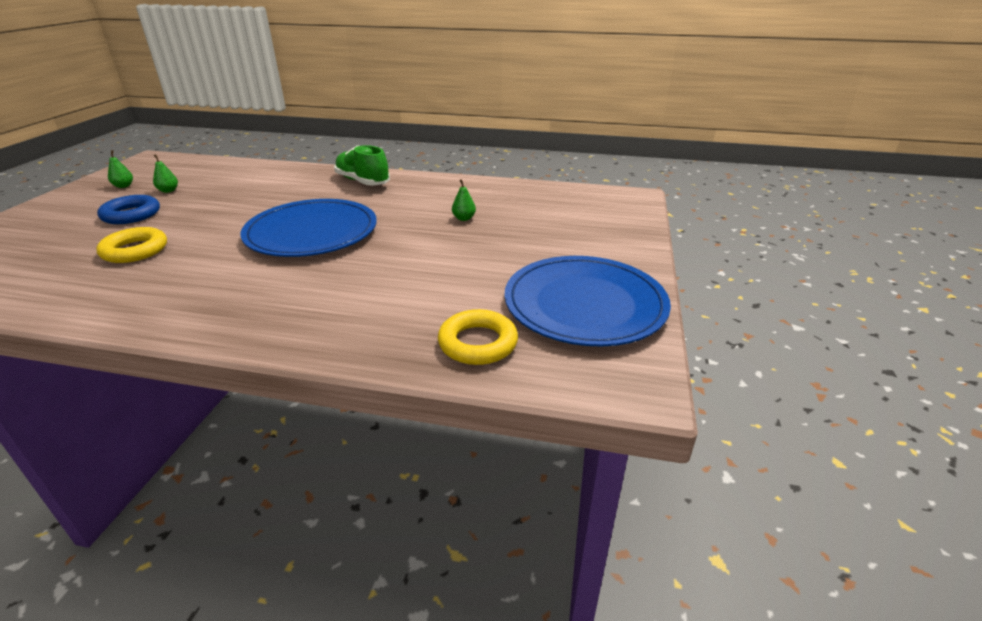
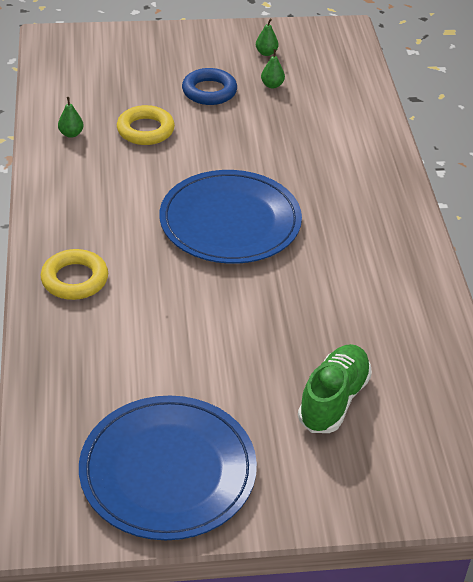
camera: 70 degrees right, 10 degrees up
green shoe [334,145,390,185] -> green shoe moved to [298,344,372,433]
yellow ring [438,309,518,365] -> yellow ring moved to [41,249,108,300]
green pear [452,179,476,221] -> green pear moved to [58,97,84,138]

